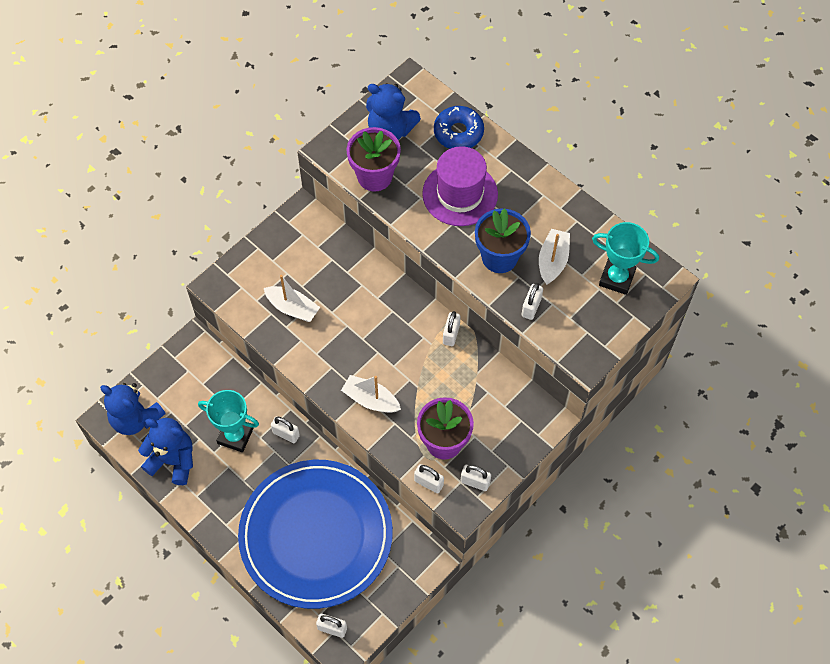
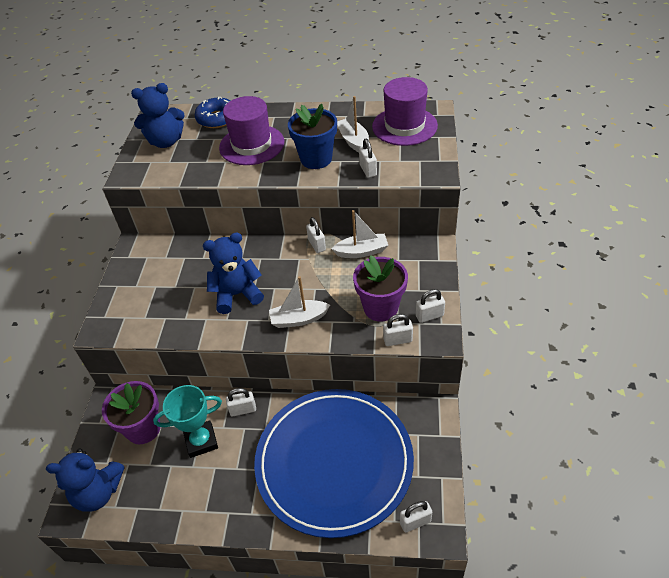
camera: 35 degrees left, 15 degrees down
blue teddy bear [138,418,193,485] -> blue teddy bear moved to [203,232,264,314]
white boat [264,275,320,322] -> white boat moved to [331,210,388,258]
purple flower pot [347,127,401,192] -> purple flower pot moved to [102,381,161,444]
turquoise trophy [592,222,659,295] -> purple hat [372,77,438,146]

